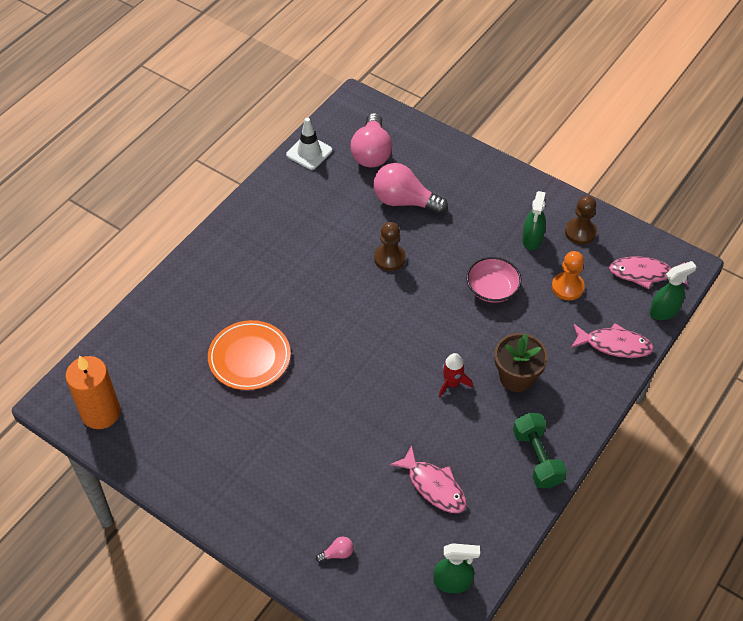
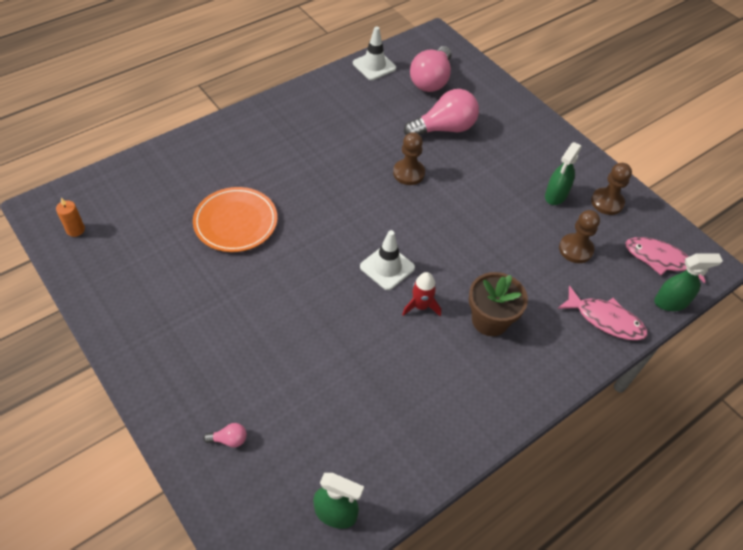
camera: 15 degrees right, 0 degrees up
orange candle [66,355,120,429] -> orange candle [56,198,85,237], size x0.46
pink light bulb [373,163,448,214] -> pink light bulb turned 120 degrees clockwise [404,89,479,135]
pink fish [390,445,467,513] -> none
pink bowl [466,257,522,303] -> none
green dumbbell [513,413,567,488] -> none
orange pawn [552,251,585,300] -> brown pawn [559,210,600,263]
none -> white traffic cone [360,230,415,290]

